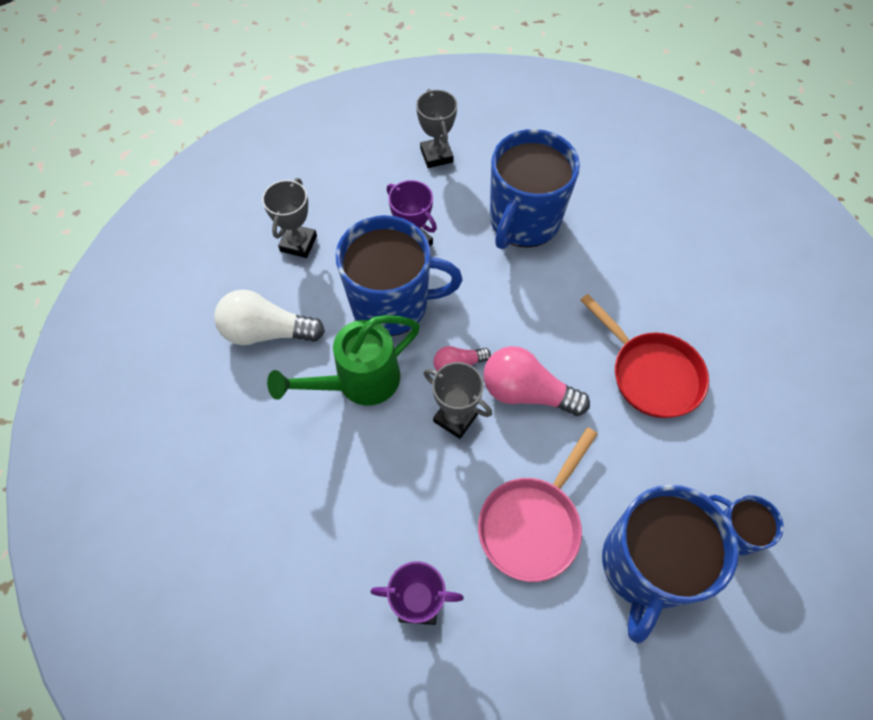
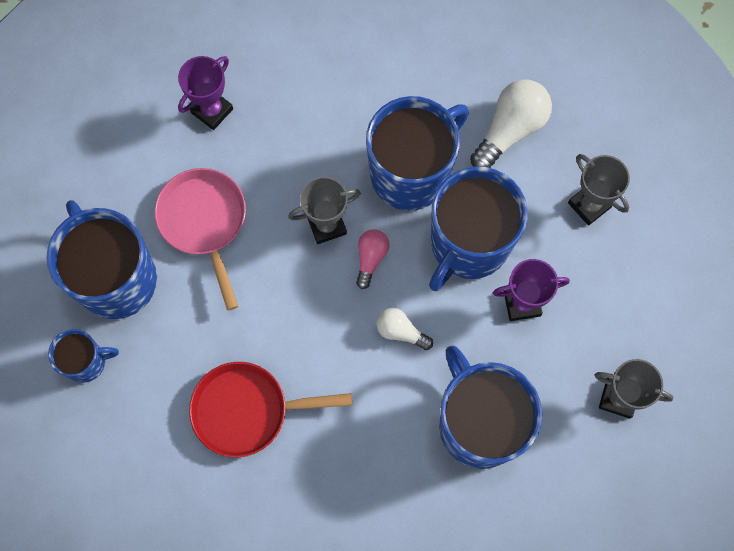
camera: 125 degrees right, 10 degrees up
green watering can [267,315,420,405] -> blue mug [366,96,469,211]
pink light bulb [484,346,590,416] -> none
none -> white light bulb [376,308,433,350]

